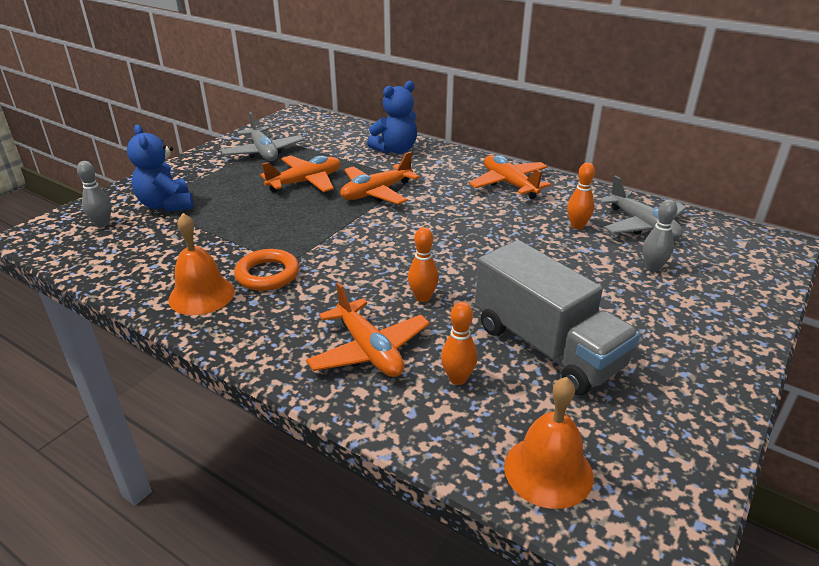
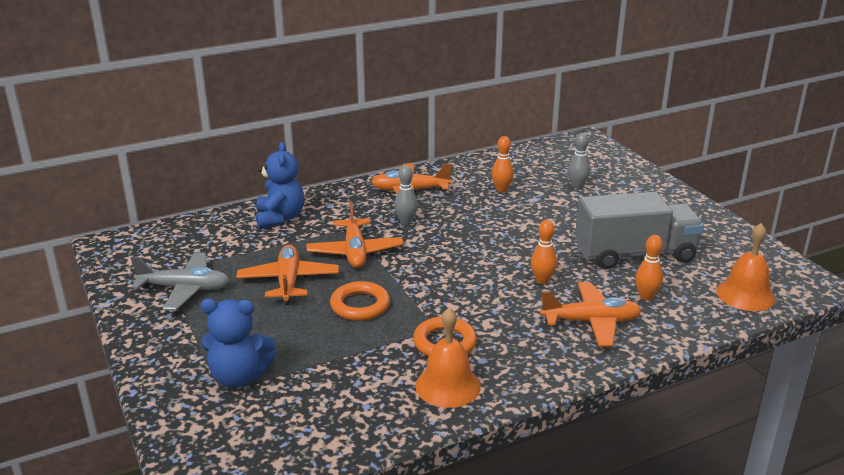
camera: 60 degrees left, 5 degrees down
grey bowling pin [77,161,111,227] -> grey bowling pin moved to [394,166,418,225]
grey plane [599,175,687,240] -> none
none -> orange ring [330,281,390,321]

